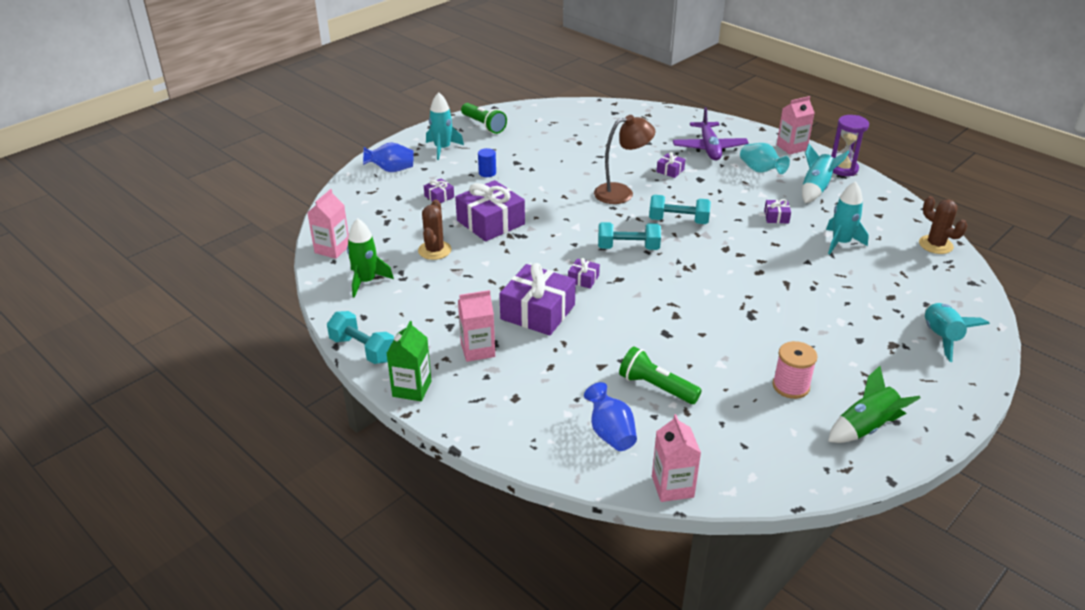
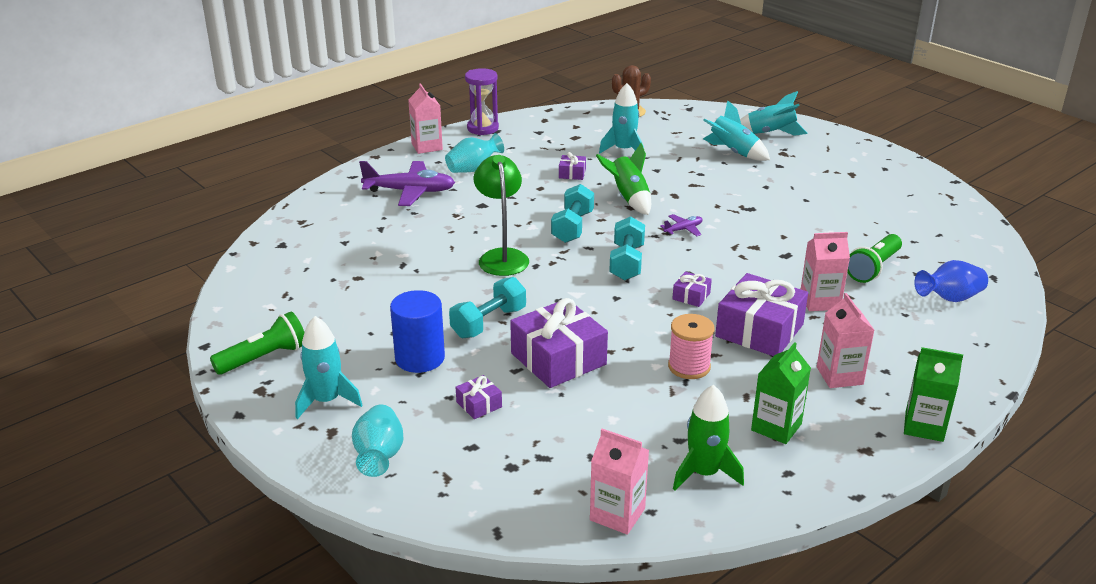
camera: 85 degrees left, 5 degrees down
turquoise dumbbell [327,311,394,364] -> turquoise dumbbell moved to [449,277,526,338]
blue vase [363,142,414,172] -> turquoise vase [352,405,404,477]
brown cactus [418,200,452,260] -> none
blue cylinder [478,148,496,177] -> blue cylinder [390,290,445,373], size x1.85
brown lamp [594,115,655,204] -> green lamp [474,155,529,276]
pink carton [652,414,701,502] -> pink carton moved to [801,232,850,311]
purple gift [657,152,685,178] -> none
pink spool [772,341,818,399] -> pink spool moved to [668,314,715,379]
turquoise rocket [802,144,849,203] -> turquoise rocket moved to [703,100,770,161]
green rocket [828,366,921,443] -> green rocket moved to [596,143,651,215]
none -> purple plane [660,214,703,236]
none -> green carton [751,342,811,444]

